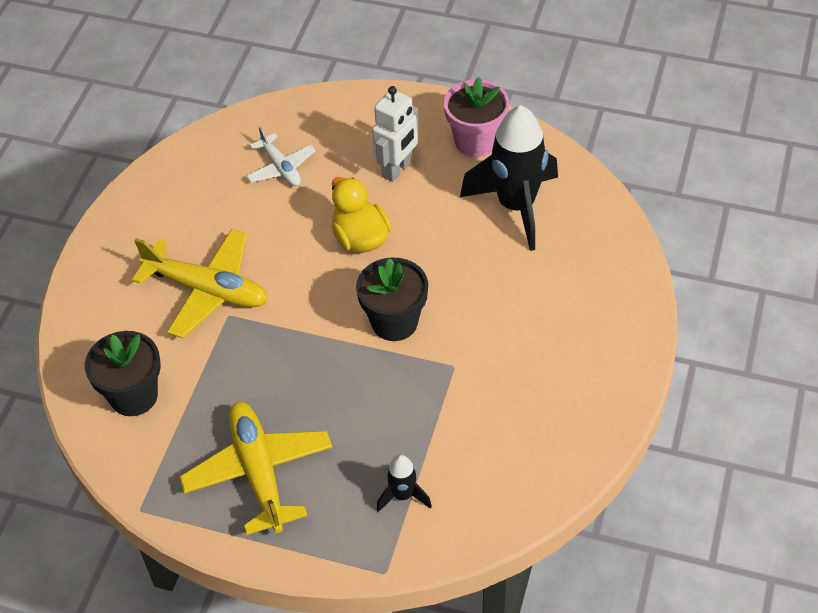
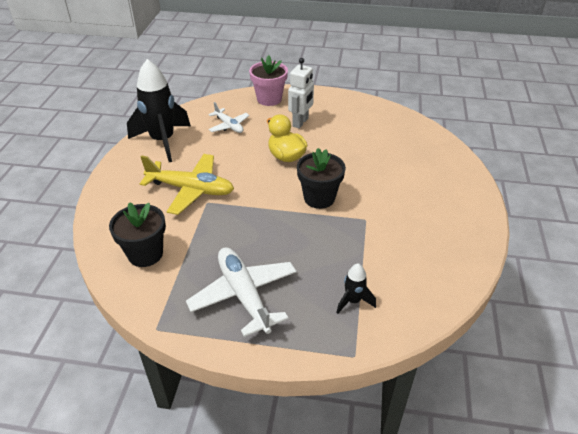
camera: 10 degrees left, 10 degrees down
yellow plane [179,402,332,535] -> white plane [186,247,297,337]
pink flower pot [444,77,509,157] -> pink flower pot moved to [249,55,288,106]
black rocket [460,105,558,251] -> black rocket moved to [127,59,191,162]

